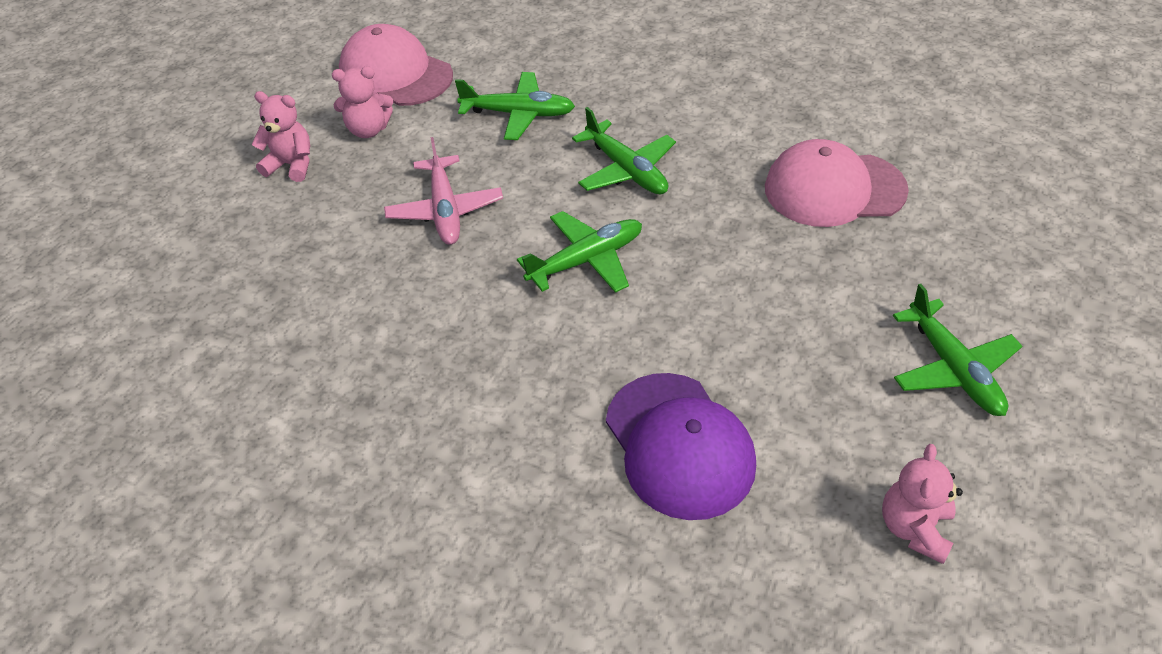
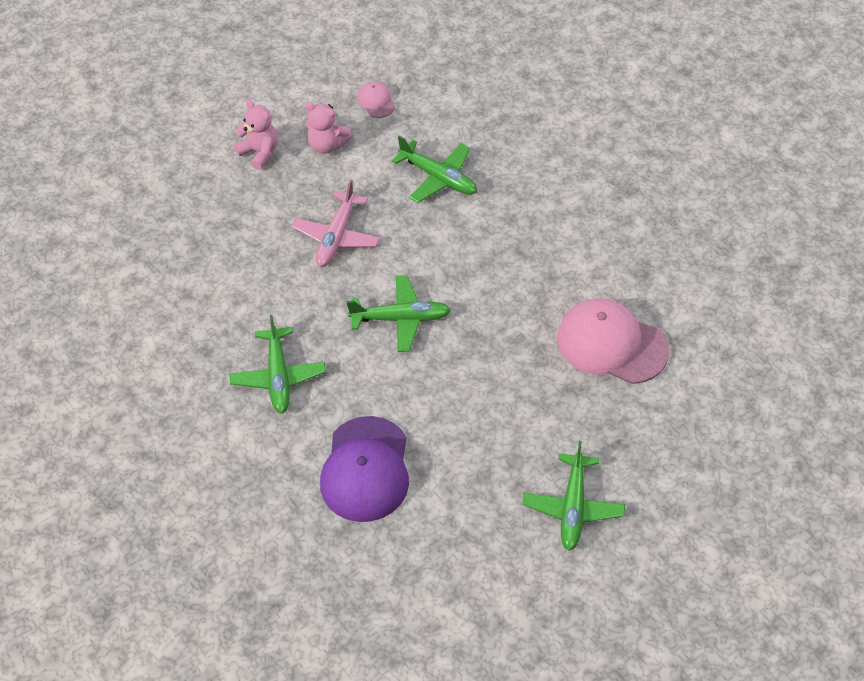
camera: 30 degrees right, 5 degrees up
pink cap [339,24,453,106] -> pink cap [358,81,395,118], size x0.45
green plane [572,107,676,194] -> green plane moved to [230,315,326,414]
pink teddy bear [882,444,963,564] -> none

